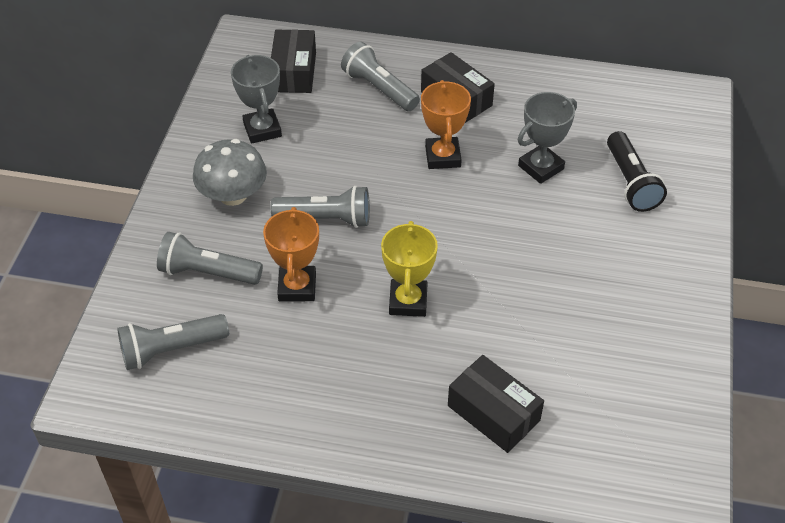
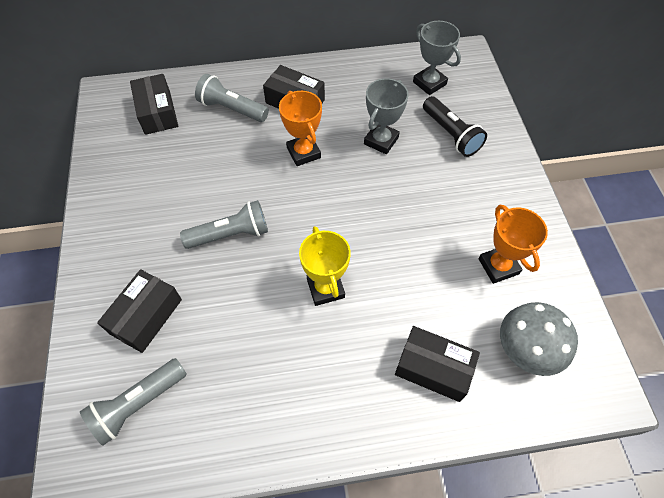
camera: 20 degrees left, 10 degrees up
grey flashlight [157,232,263,285] -> black box [97,269,182,353]
grey mushroom [193,139,267,206] -> grey mushroom moved to [500,302,578,376]
grey trophy [231,55,282,144] -> grey trophy moved to [413,21,461,95]
orange trophy [263,207,319,302] -> orange trophy moved to [479,205,548,284]

